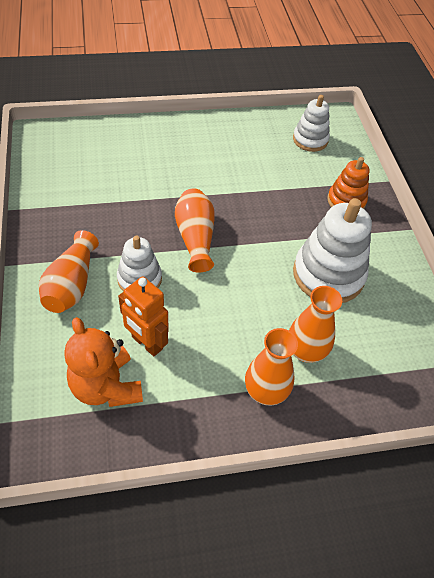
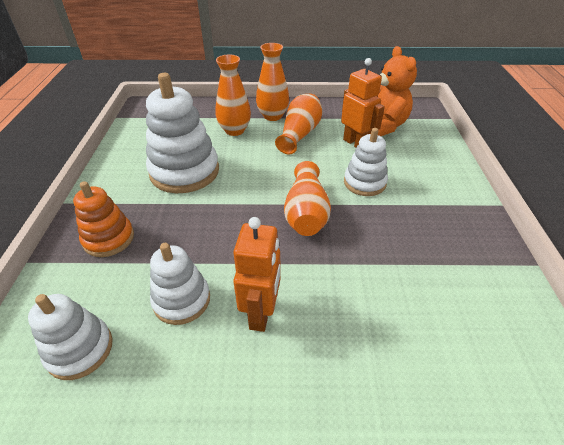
camera: 165 degrees left, 10 degrees down
orange vase [39,230,99,313] -> orange vase moved to [275,94,323,154]
none -> white stacking toy [150,243,210,325]
none -> orange robot [233,217,280,332]

